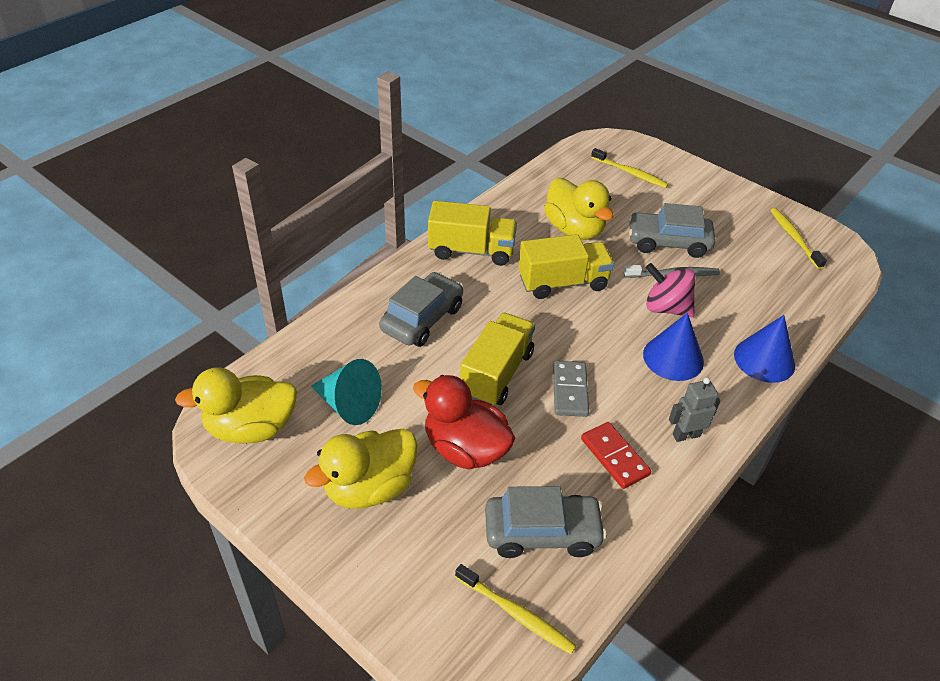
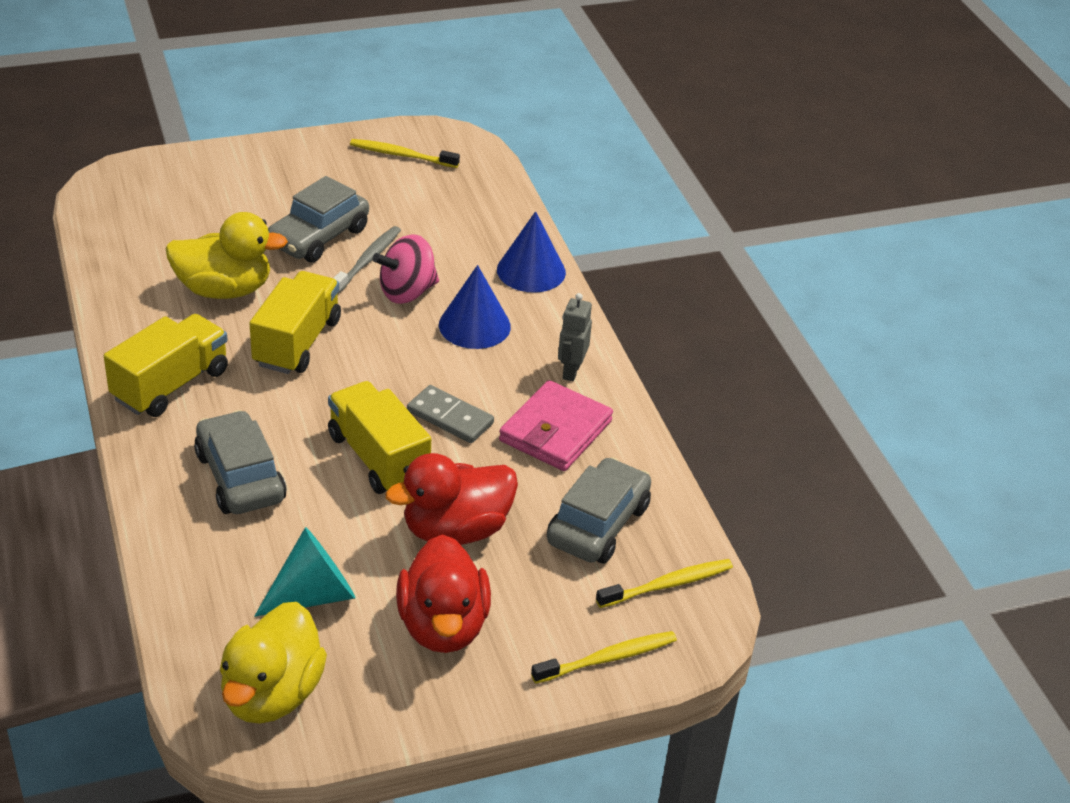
camera: 60 degrees left, 5 degrees down
yellow duck [304,429,418,509] -> red duck [396,534,491,653]
red domino [581,422,651,489] -> pink wallet [499,380,613,471]
yellow toothbrush [591,148,669,188] -> yellow toothbrush moved to [531,631,677,684]

